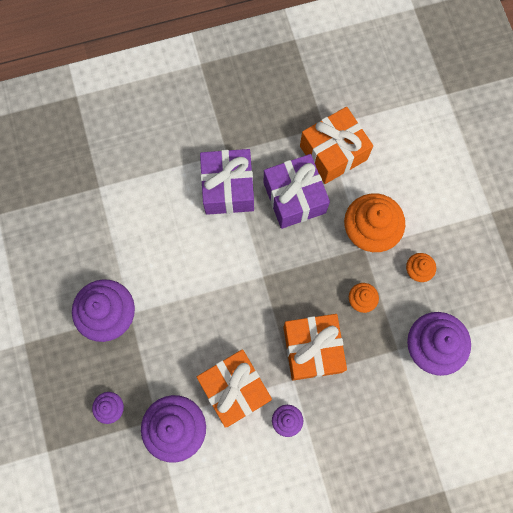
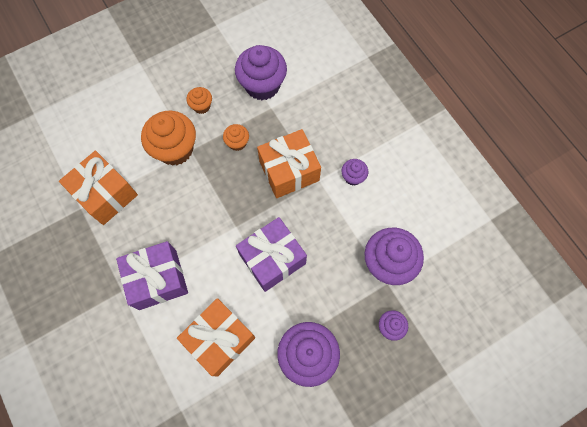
camera: 105 degrees left, 5 degrees down
orange gift [197,349,272,428] -> orange gift moved to [177,298,255,376]
purple gift [264,154,330,229] -> purple gift moved to [236,217,307,292]

